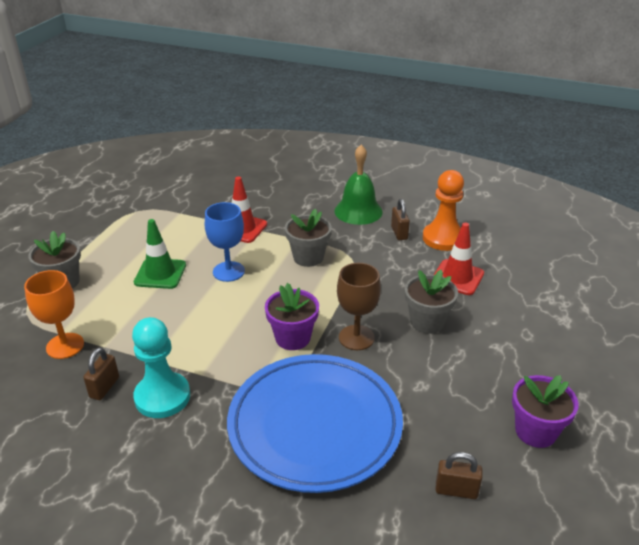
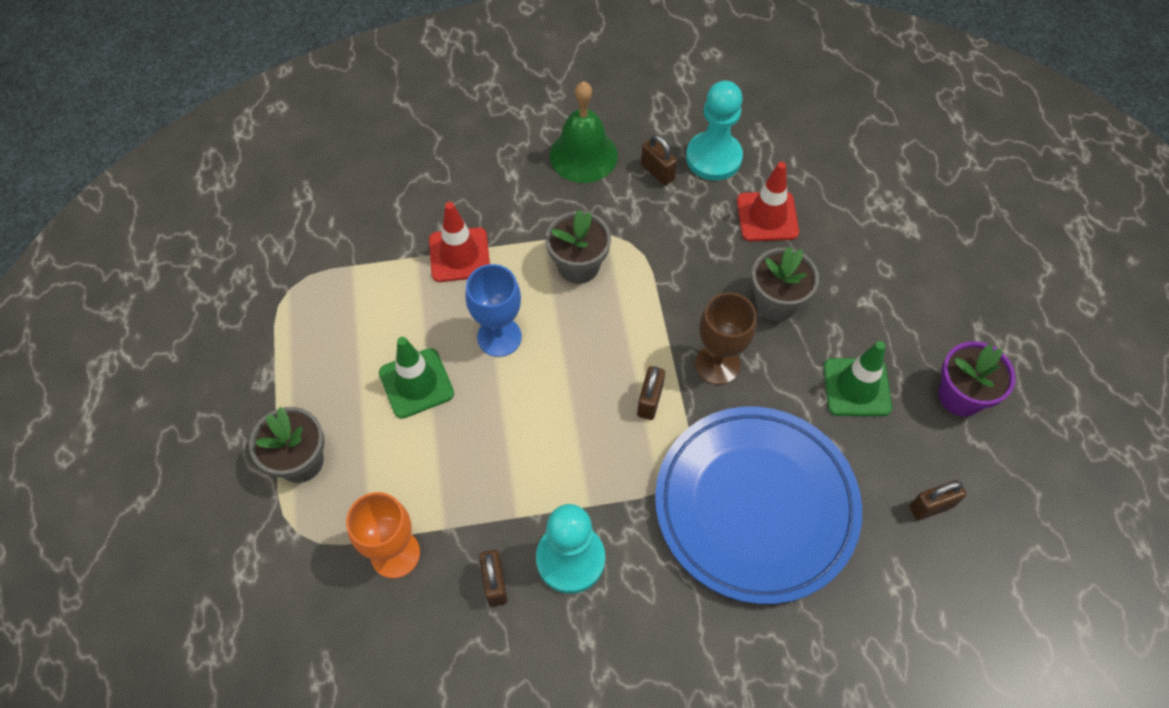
camera: 30 degrees left, 25 degrees up
purple flower pot [265,283,319,350] -> brown padlock [637,366,665,420]
orange pawn [423,170,464,251] -> turquoise pawn [686,81,743,181]
none -> green traffic cone [823,341,892,416]

